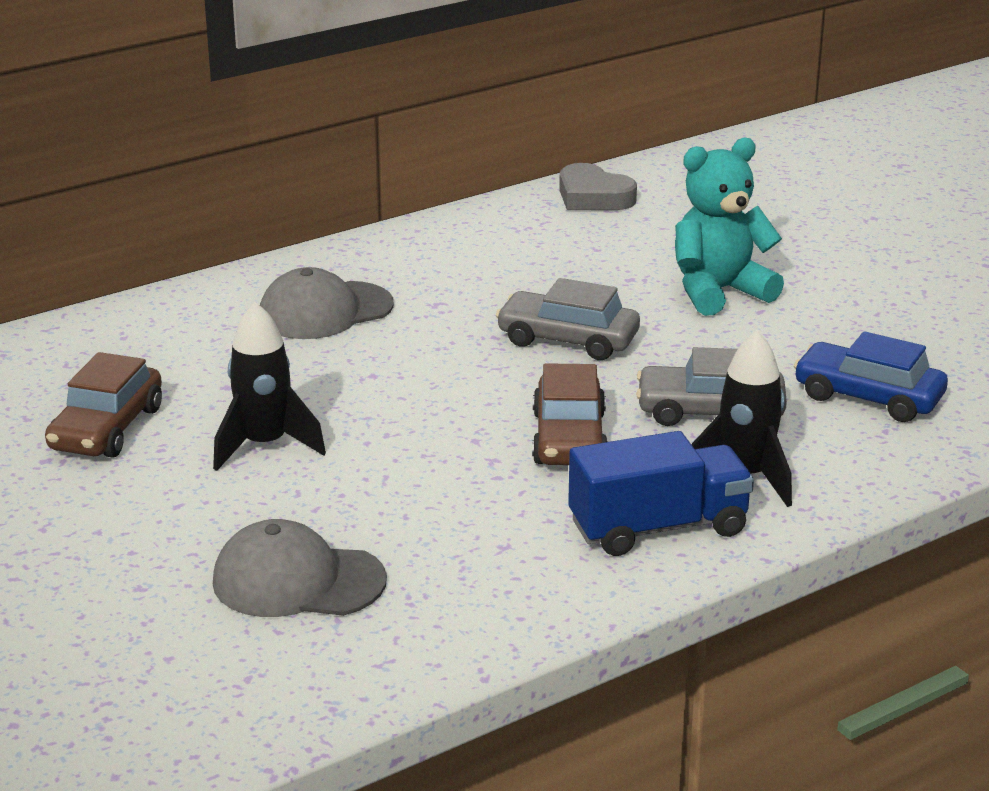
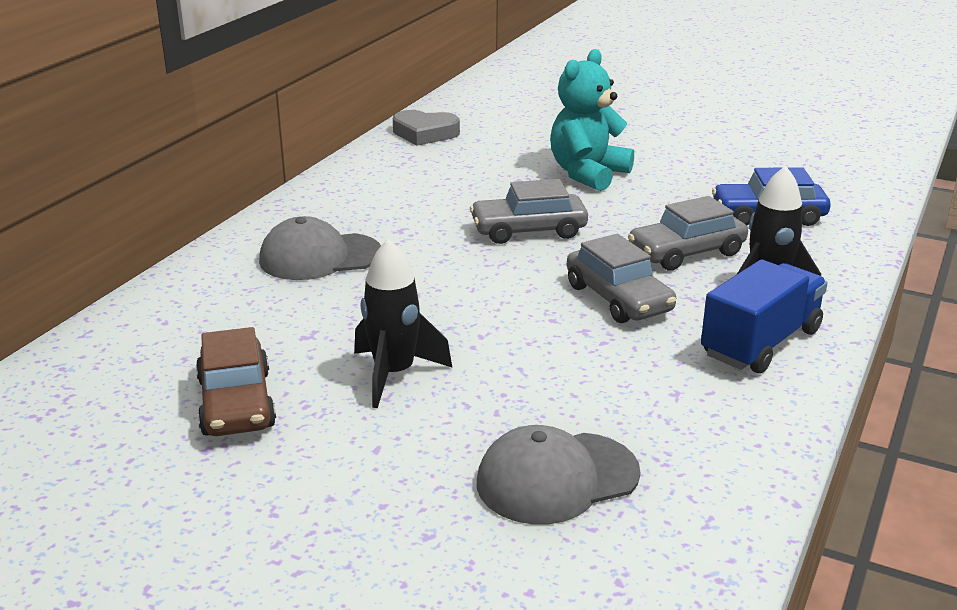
camera: 30 degrees left, 0 degrees up
grey cap [260,267,394,339] -> grey cap turned 45 degrees clockwise [259,216,381,280]
brown car [532,363,608,465] -> grey car [567,234,676,323]

